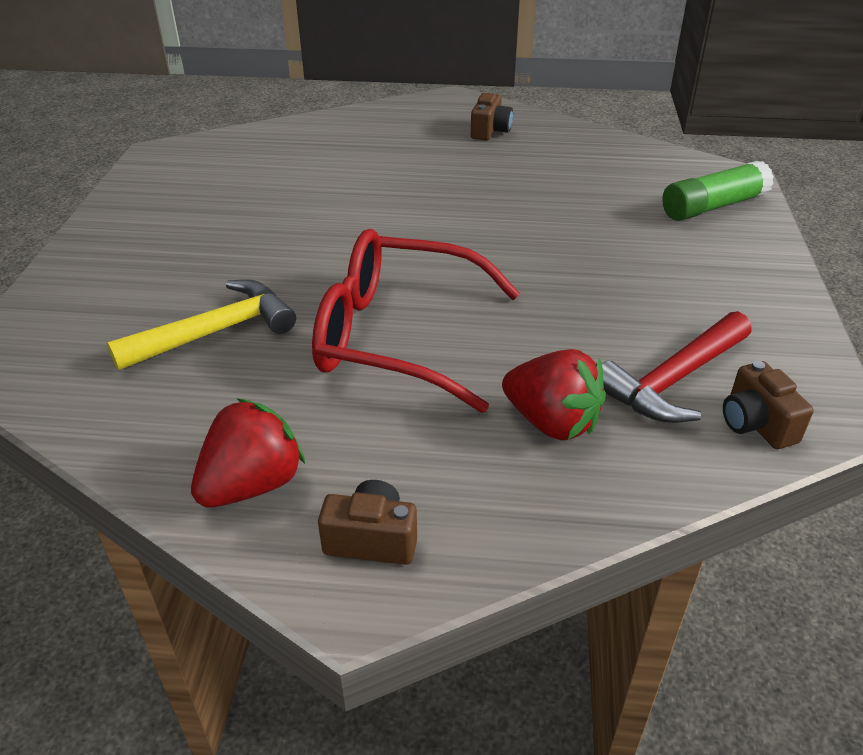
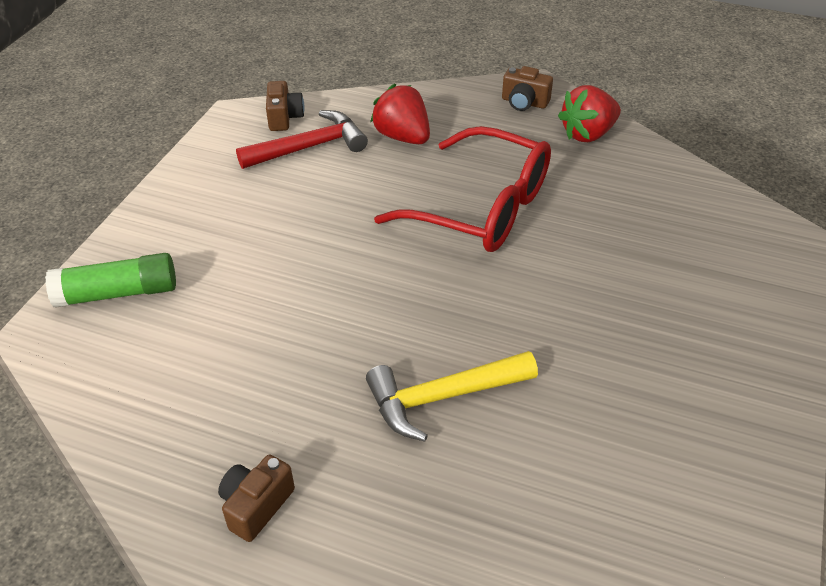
camera: 165 degrees left, 5 degrees up
yellow hammer [107,279,296,370] -> yellow hammer moved to [366,351,538,442]

